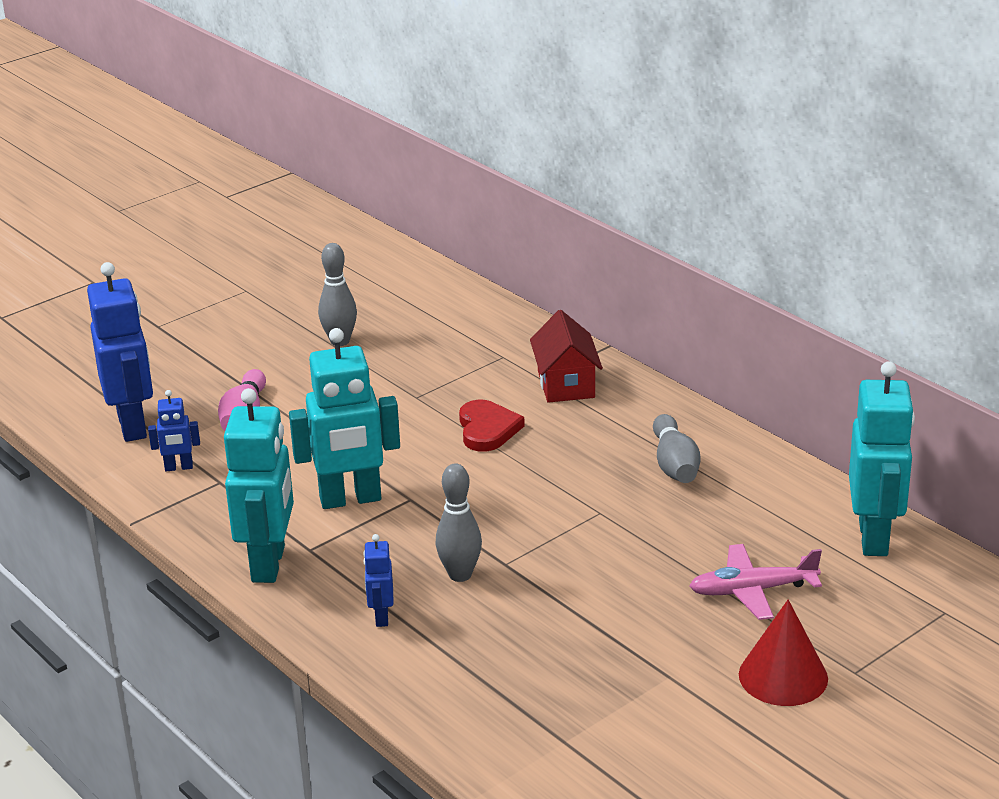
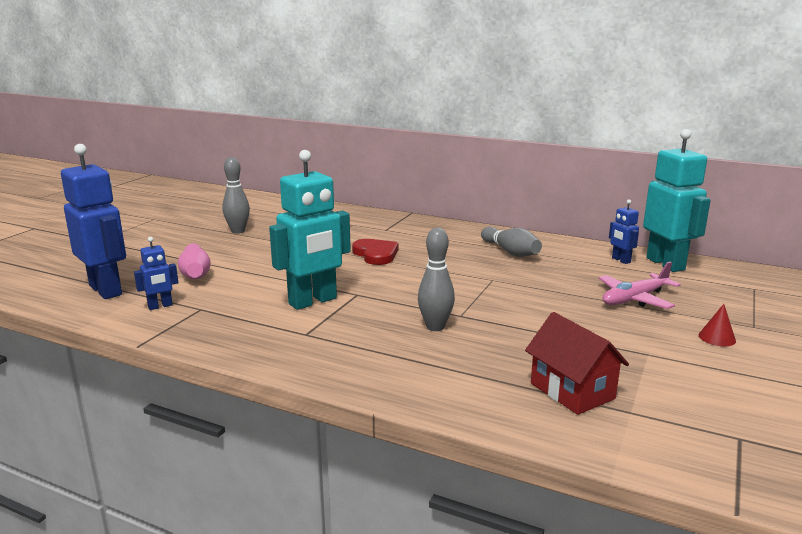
camera: 25 degrees left, 10 degrees down
turquoise robot [224,388,294,583] -> none
blue robot [363,534,394,627] -> blue robot moved to [609,199,639,264]
red house [530,310,603,403] -> red house moved to [525,312,629,415]
red cone [739,600,828,706] -> red cone [699,304,736,346], size x0.52

